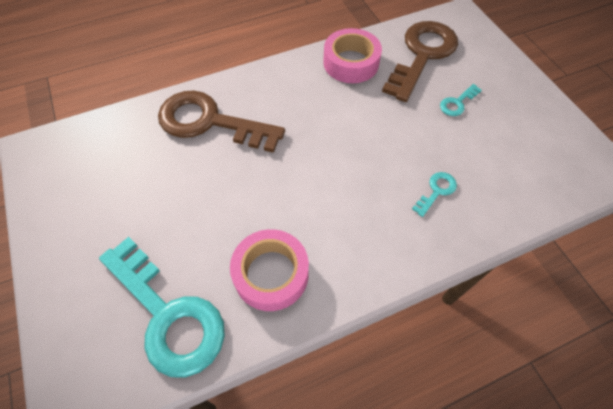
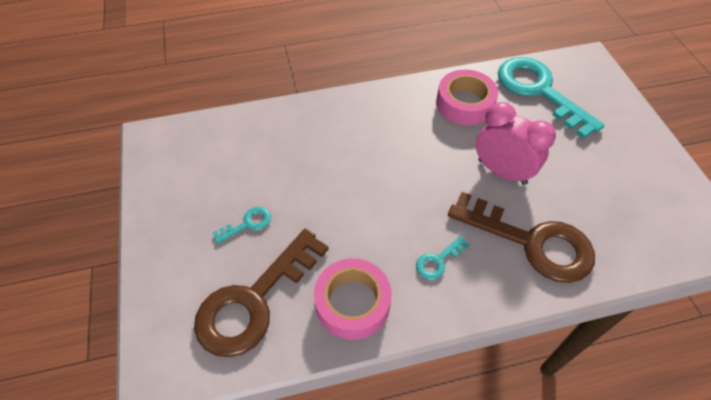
camera: 170 degrees left, 5 degrees down
turquoise key [412,172,457,217] -> turquoise key moved to [416,236,469,280]
none -> pink clock [476,102,556,185]

